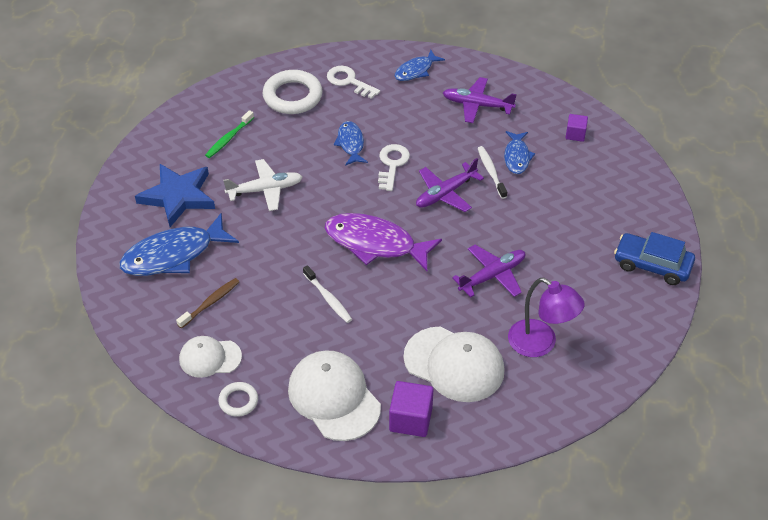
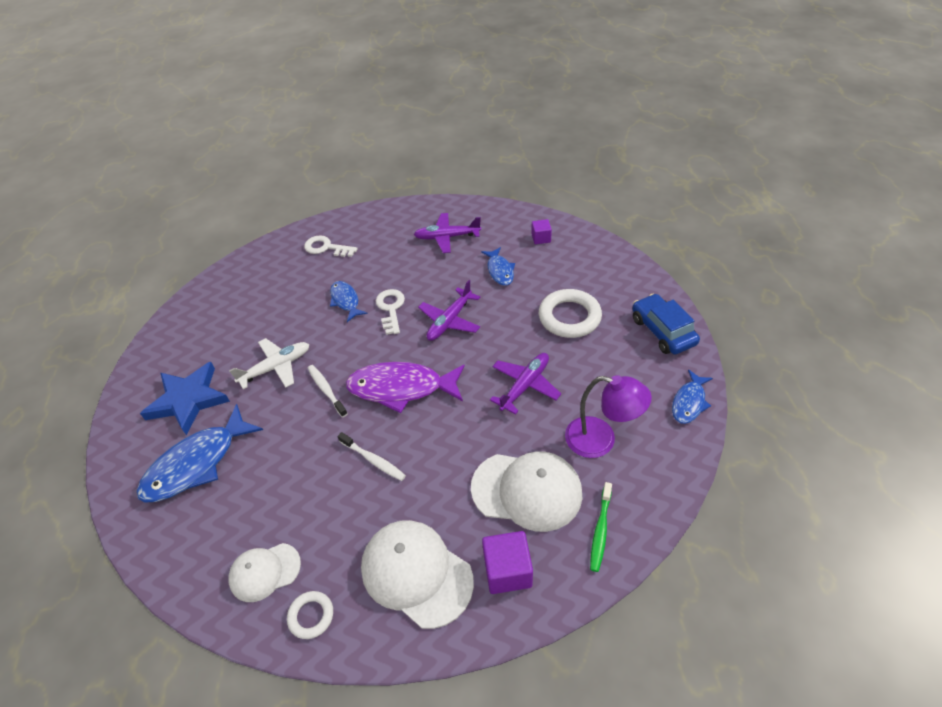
camera: 15 degrees left, 0 degrees up
brown toothbrush [176,278,239,329] -> none
green toothbrush [205,110,254,158] -> green toothbrush moved to [590,482,612,572]
white ring [262,70,322,114] -> white ring moved to [539,289,602,338]
blue fish [395,50,445,81] -> blue fish moved to [672,369,713,424]
white toothbrush [478,146,507,199] -> white toothbrush moved to [308,365,348,417]
blue car [614,232,695,285] -> blue car turned 60 degrees clockwise [632,294,700,354]

